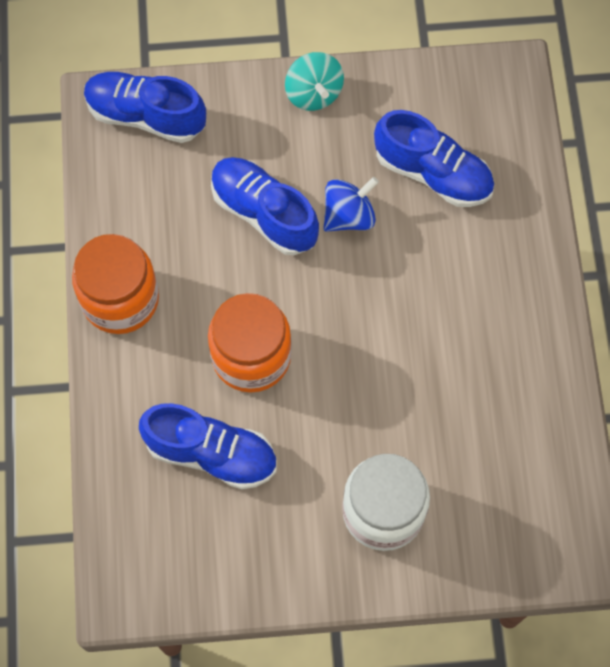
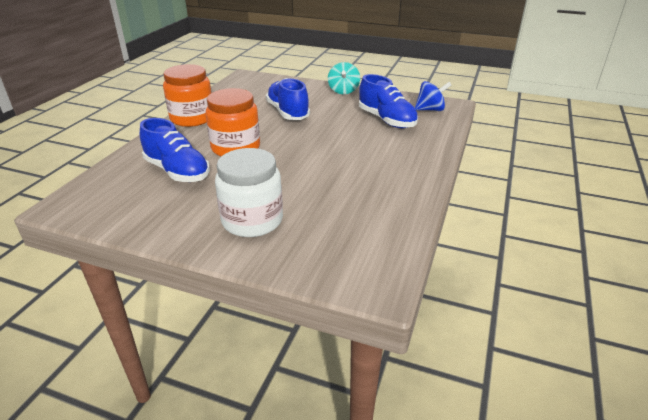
camera: 25 degrees right, 35 degrees down
blue shoe [84,72,206,143] -> none
blue spinning top [323,177,379,232] -> blue spinning top moved to [415,81,451,111]

